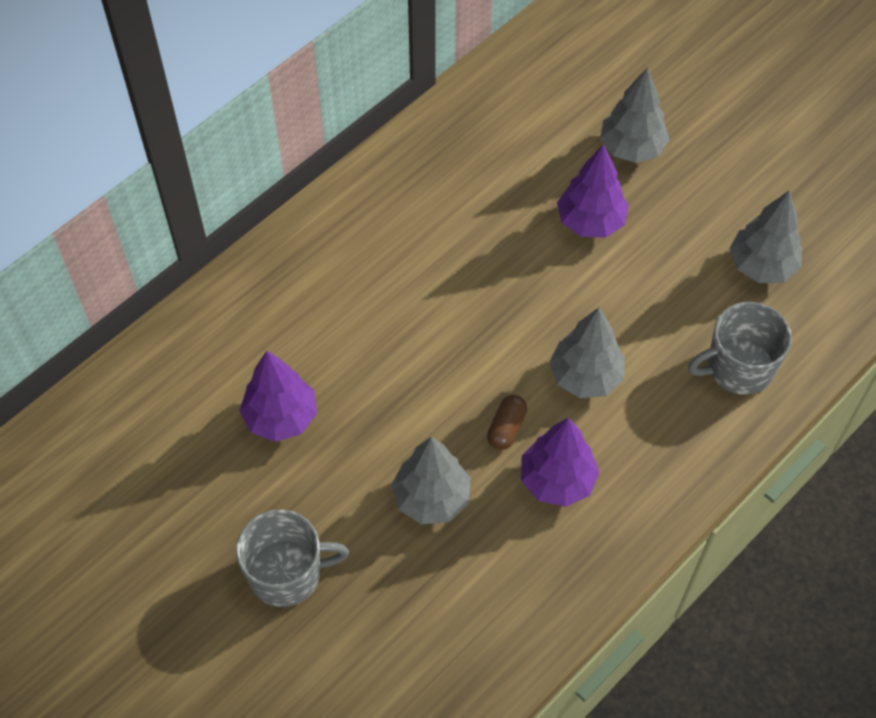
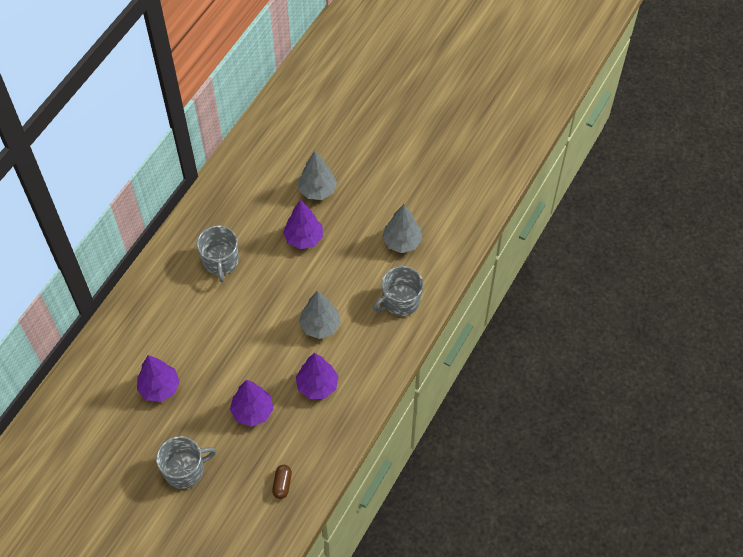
camera: 15 degrees left, 0 degrees up
grey tree [391,437,471,524] -> purple tree [230,380,273,427]
brown capsule [487,395,527,450] -> brown capsule moved to [272,465,292,499]
none -> grey mug [197,226,239,282]

